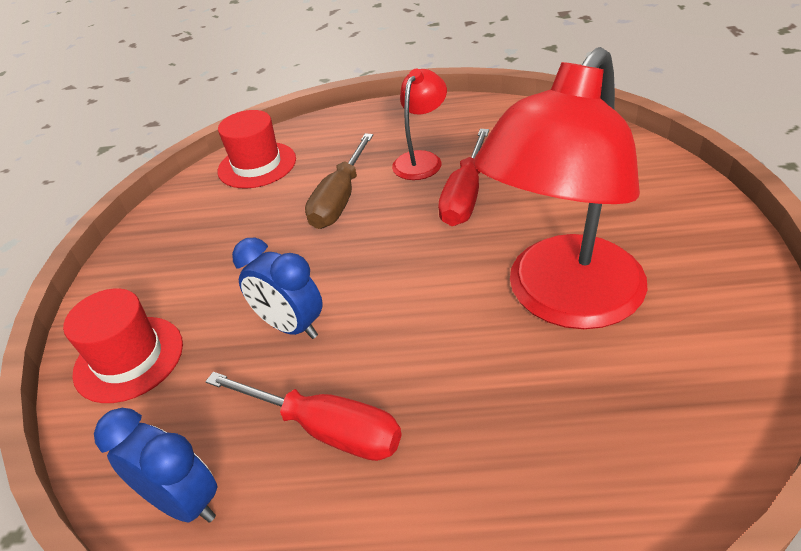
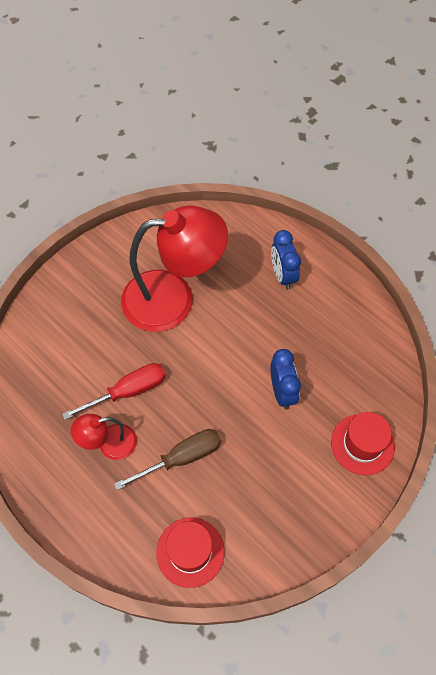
camera: 140 degrees left, 20 degrees up
blue clock [94,408,217,523] -> blue clock moved to [271,230,301,290]
red screwdriver [205,372,402,461] -> none

